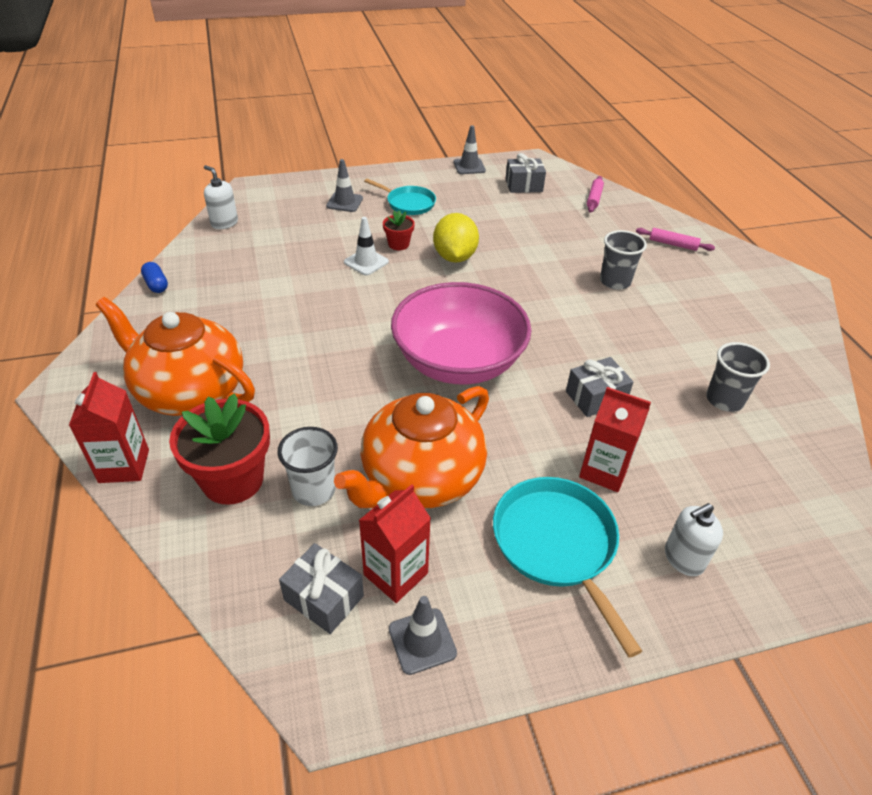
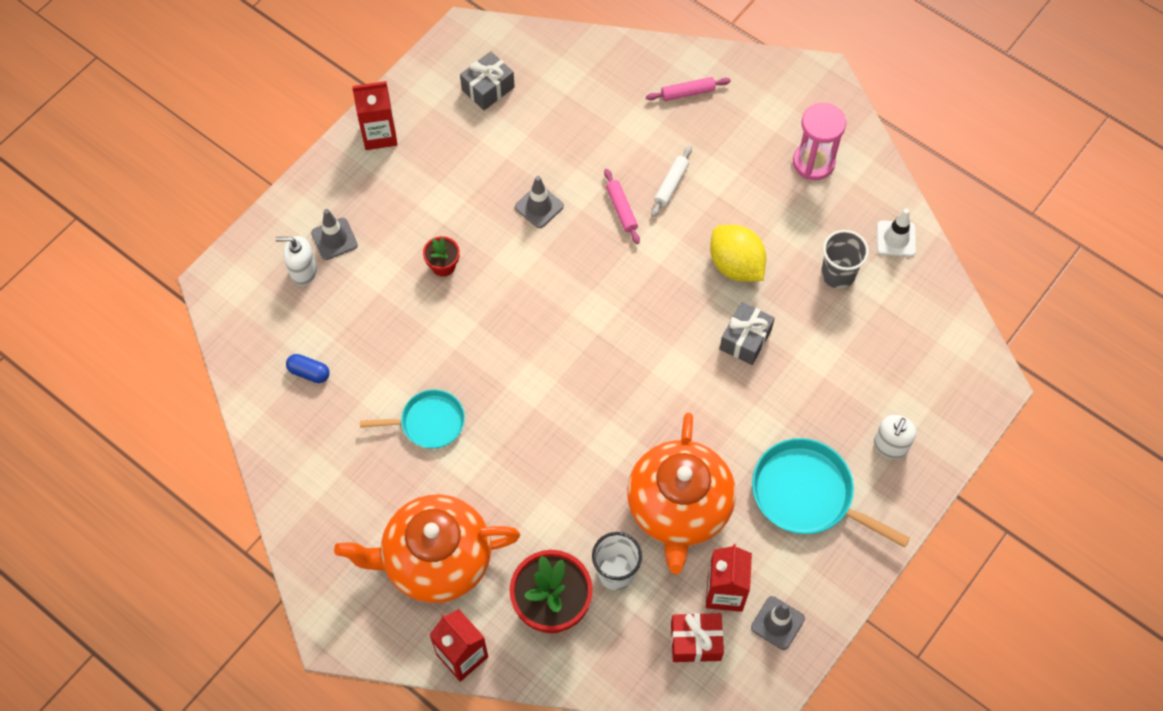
camera: 35 degrees left, 20 degrees up
blue capsule [141,262,168,293] -> blue capsule moved to [286,354,330,383]
white soap dispenser [204,165,238,229] -> white soap dispenser moved to [275,236,317,286]
grey gift [279,543,364,634] -> red gift [671,613,724,662]
white traffic cone [344,217,389,275] -> white traffic cone moved to [877,209,916,257]
turquoise pan [364,178,436,215] -> turquoise pan moved to [360,389,465,449]
pink bowl [391,282,531,385] -> none
yellow lemon [433,213,479,263] -> yellow lemon moved to [710,225,766,282]
grey traffic cone [454,125,486,174] -> grey traffic cone moved to [515,176,564,228]
red carton [579,387,651,492] -> red carton moved to [352,81,398,150]
pink rolling pin [587,176,604,213] -> pink rolling pin moved to [604,169,640,244]
grey cup [600,230,647,290] -> white rolling pin [651,146,692,217]
none -> pink hourglass [793,103,846,180]

